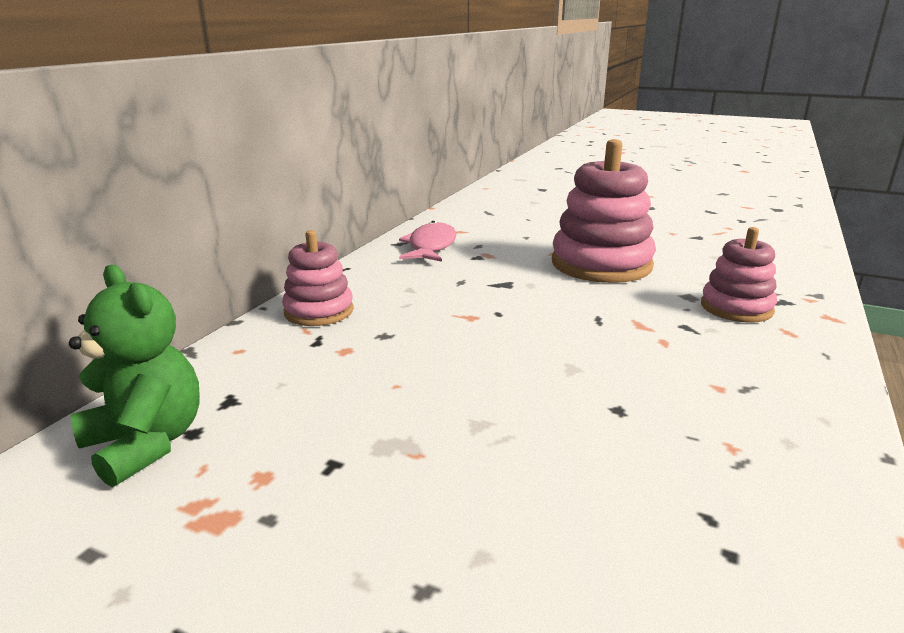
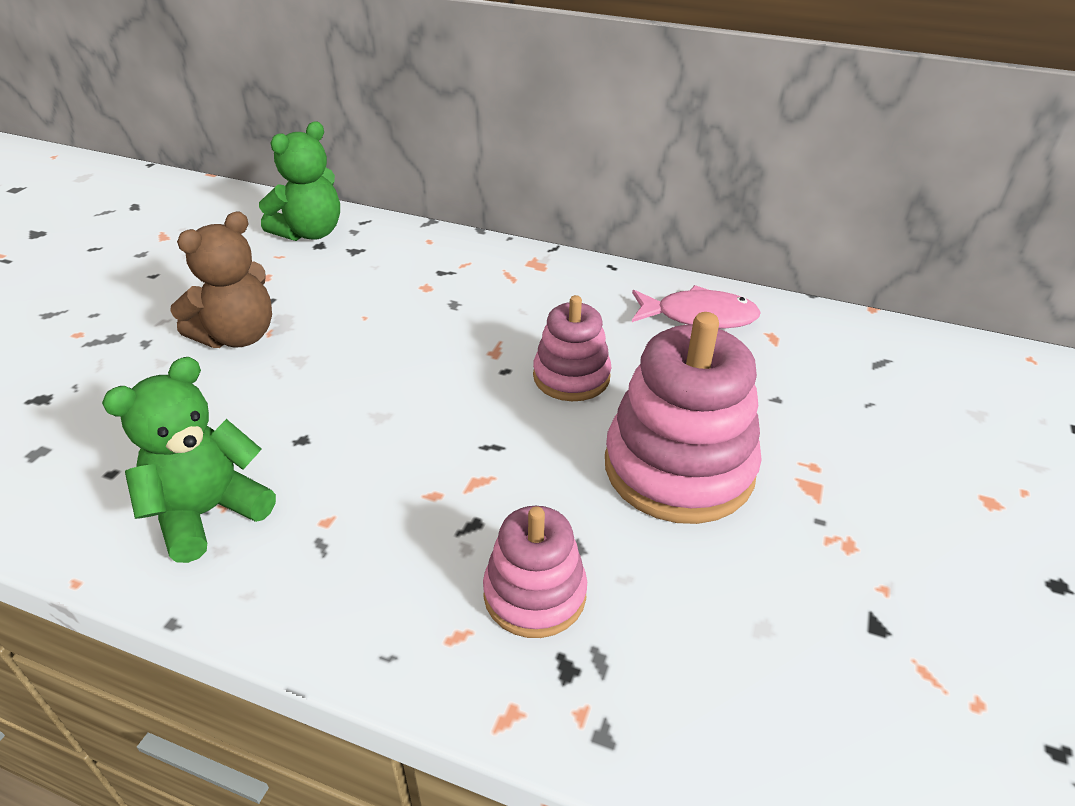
camera: 85 degrees right, 15 degrees up
pink stacking toy [282,230,354,326] -> pink stacking toy moved to [533,295,611,401]
none -> green teddy bear [102,357,276,563]
none -> brown teddy bear [170,211,272,348]

